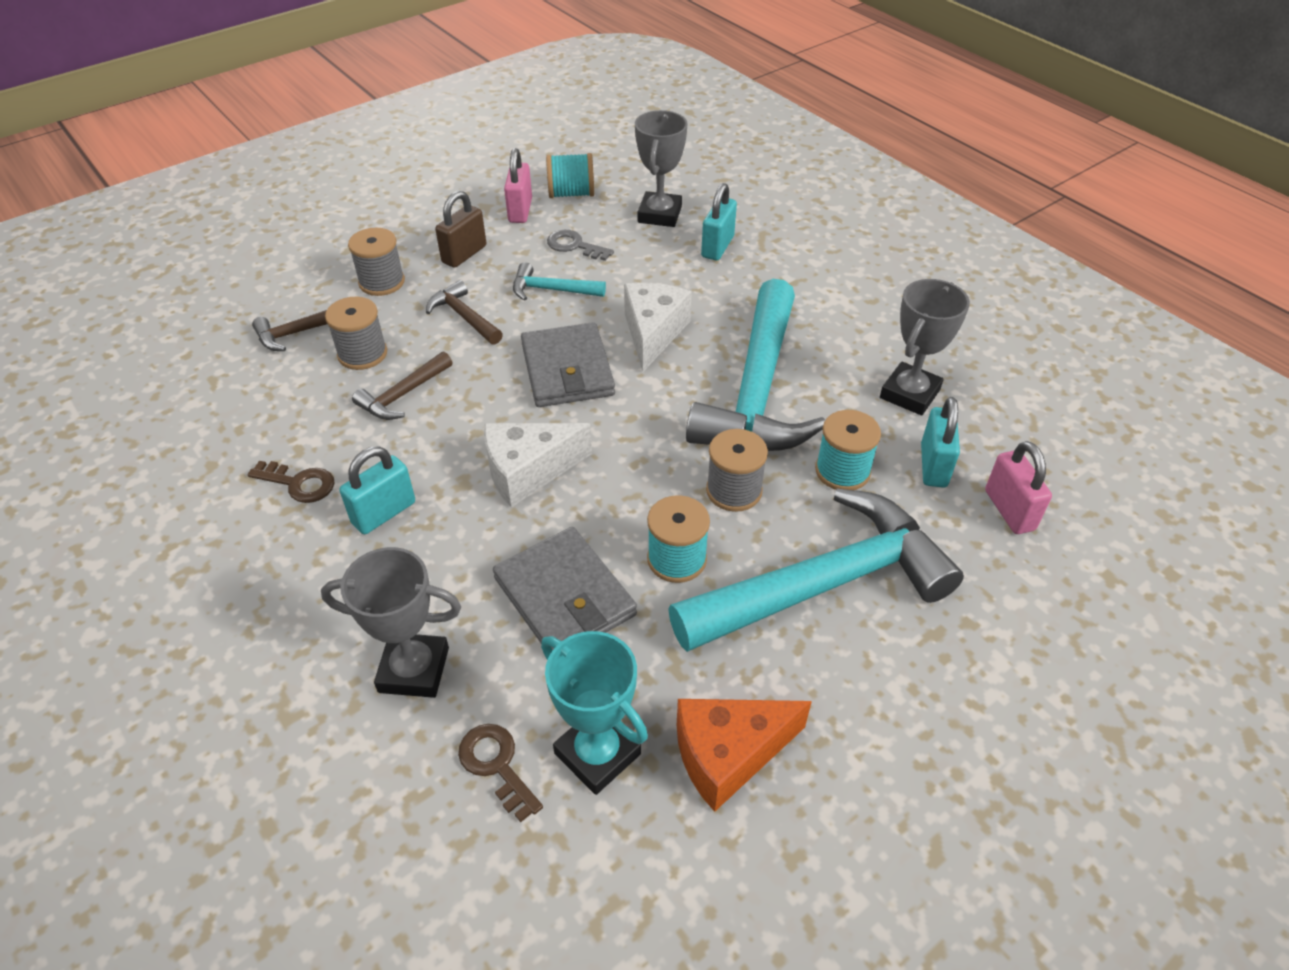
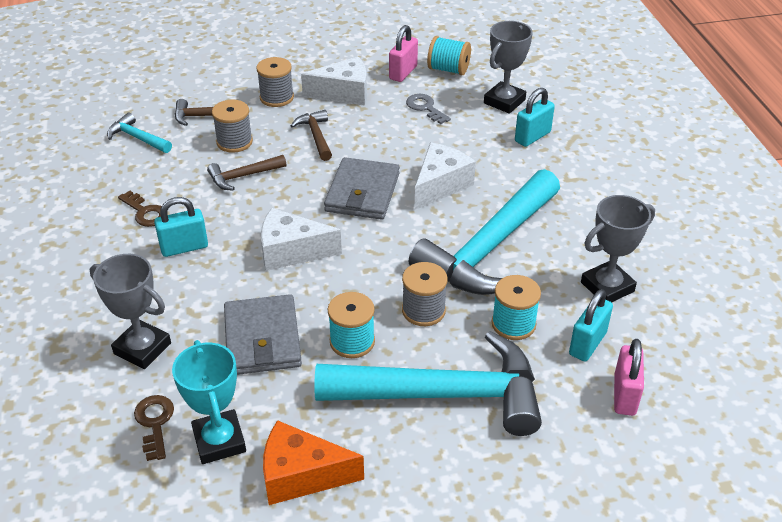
camera: 25 degrees right, 5 degrees down
brown padlock [435,191,486,268] -> white cheese [301,57,367,106]
turquoise hammer [513,262,606,301] -> turquoise hammer moved to [107,113,172,153]

